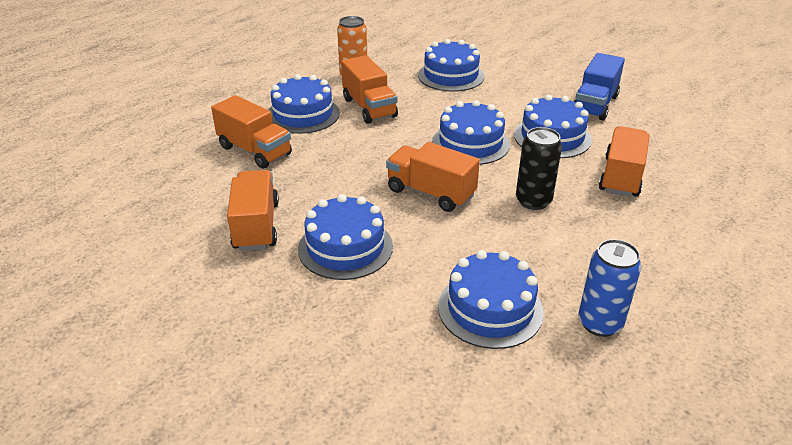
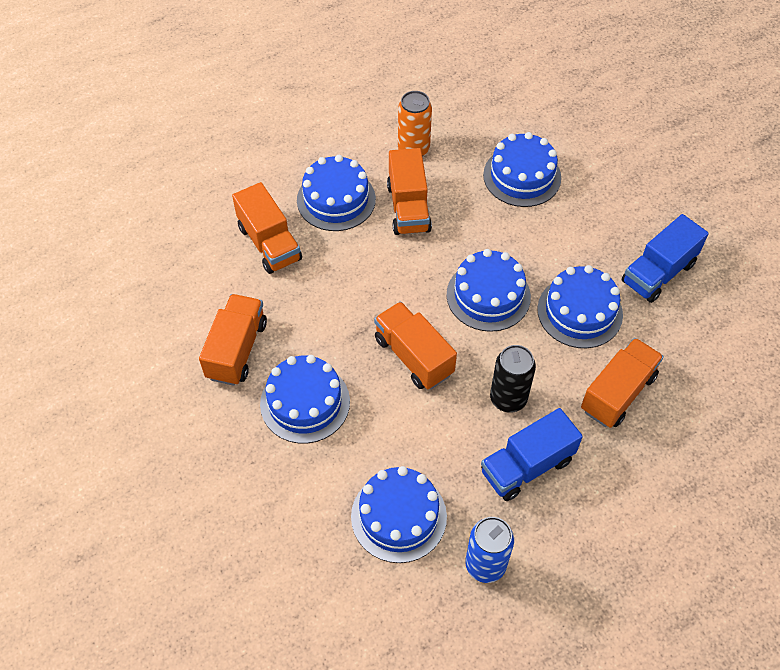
camera: 20 degrees right, 20 degrees up
none -> blue truck [481,408,583,501]

